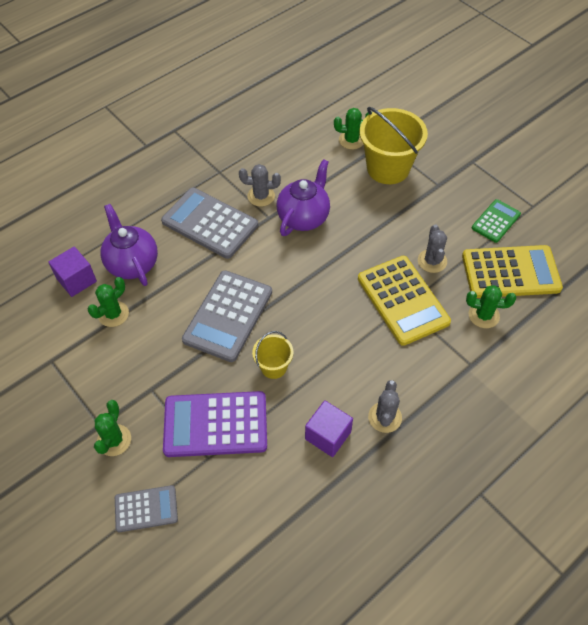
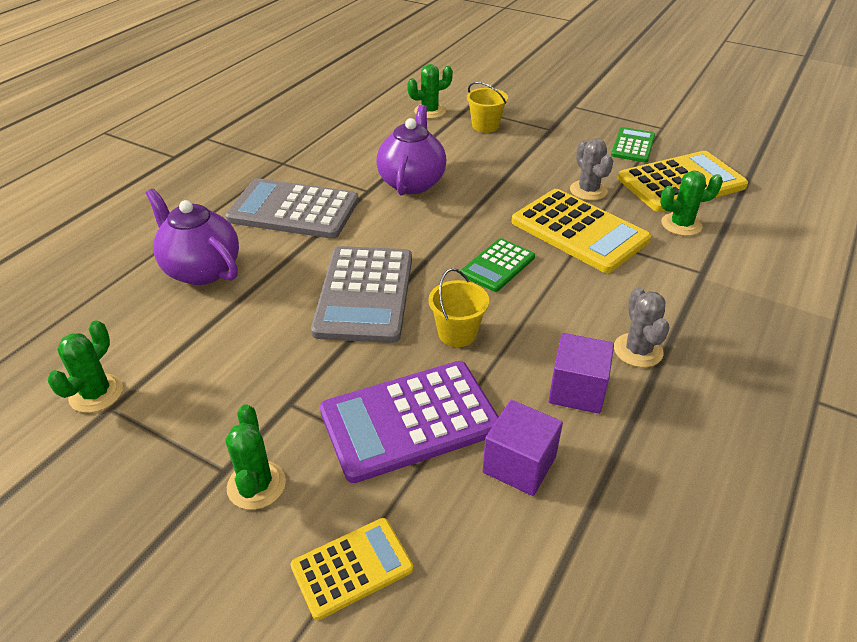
camera: 20 degrees left, 15 degrees down
purple cube [49,247,97,297] -> purple cube moved to [483,400,563,496]
green cactus [88,277,129,327] -> green cactus moved to [47,320,123,413]
grey calculator [115,485,178,532] -> yellow calculator [291,518,413,620]
grey cactus [239,164,281,207] -> none
yellow bucket [360,107,428,184] -> yellow bucket [467,82,508,133], size x0.52
none -> green calculator [460,238,535,292]

